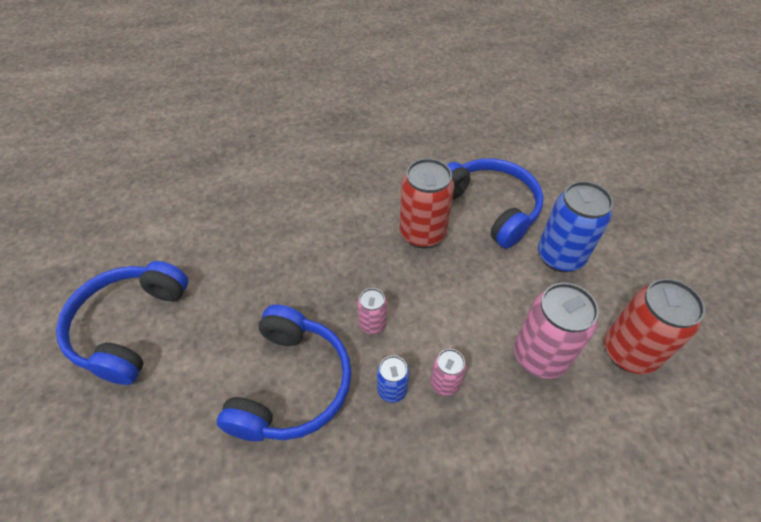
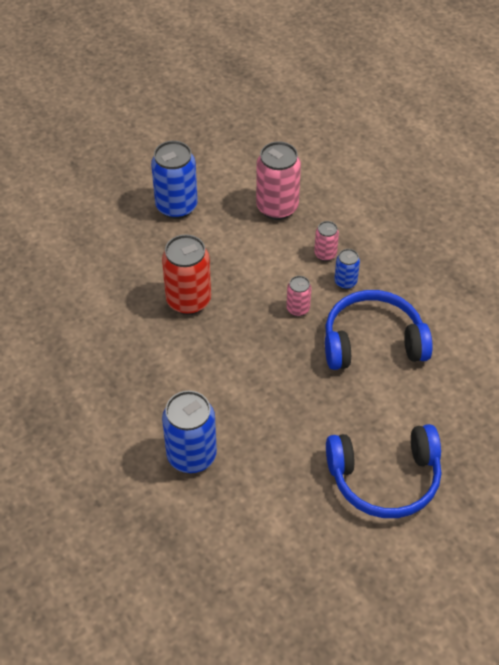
camera: 110 degrees left, 0 degrees up
blue headphones [447,158,543,248] -> none
red can [604,279,705,374] -> none
none -> blue can [162,391,217,473]

